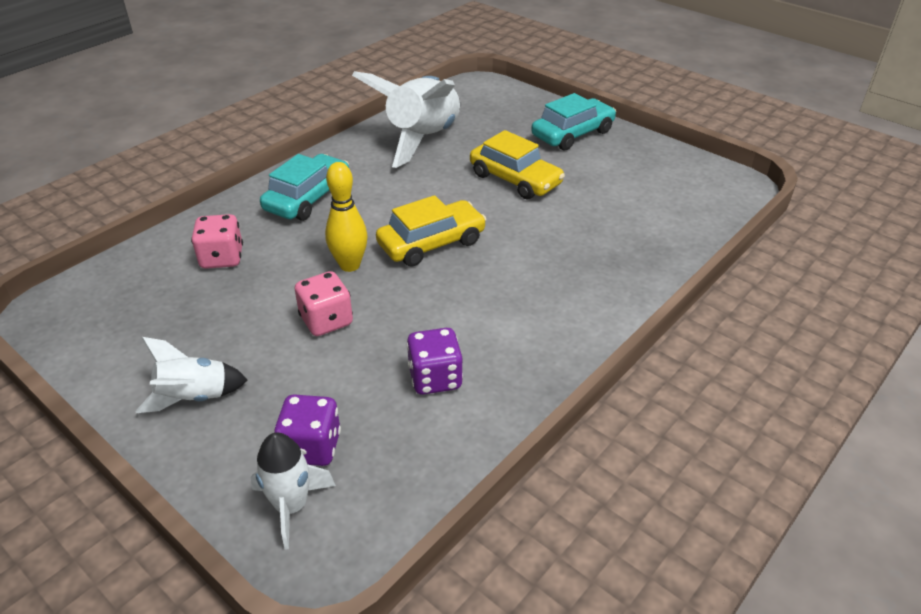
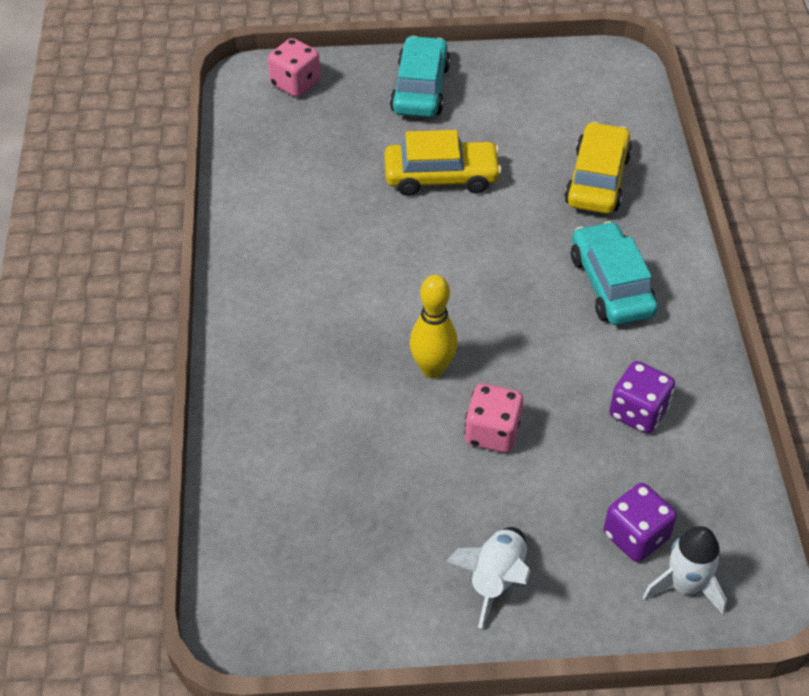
camera: 45 degrees left, 10 degrees up
pink dice [191,214,243,269] -> pink dice moved to [268,38,321,97]
turquoise car [260,154,349,221] -> turquoise car moved to [571,221,658,325]
white rocket [352,71,460,168] -> none
yellow car [376,195,486,267] -> yellow car moved to [565,122,632,214]

